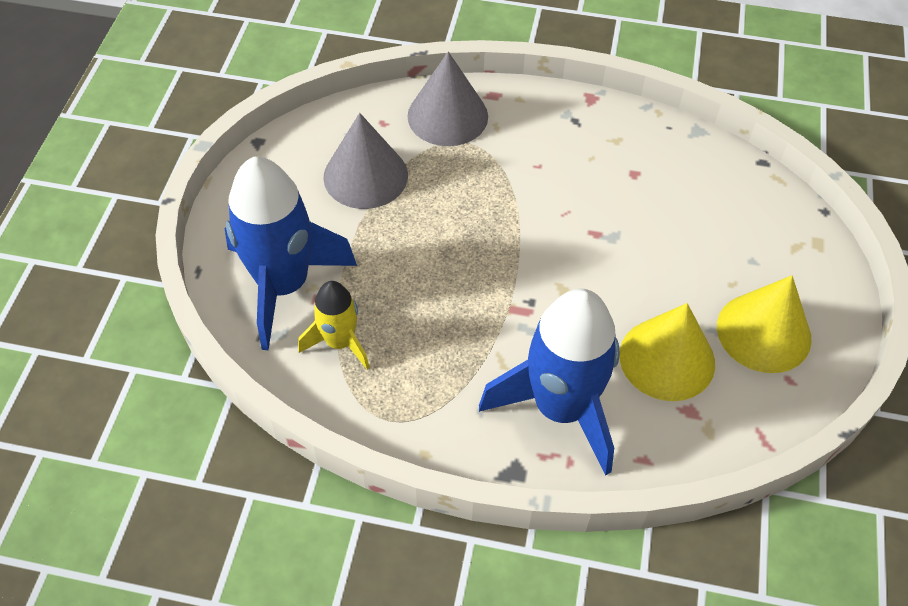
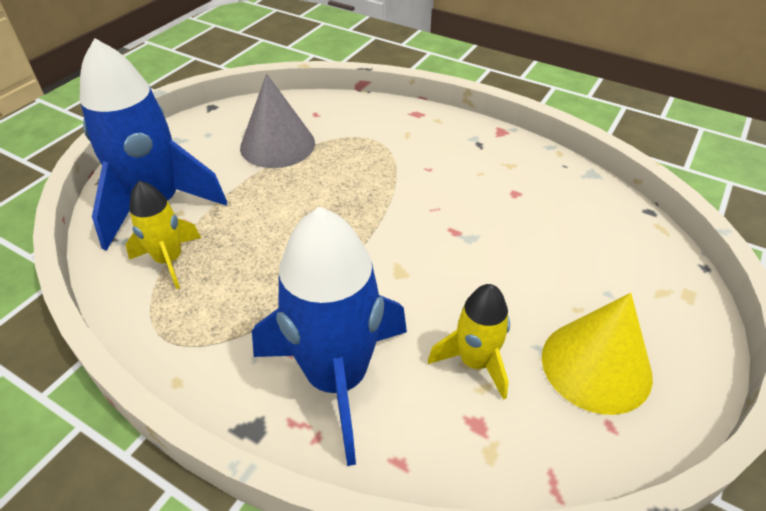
camera: 20 degrees right, 10 degrees down
grey cone [407,52,488,146] -> none
yellow cone [619,303,715,401] -> yellow rocket [428,284,510,400]

